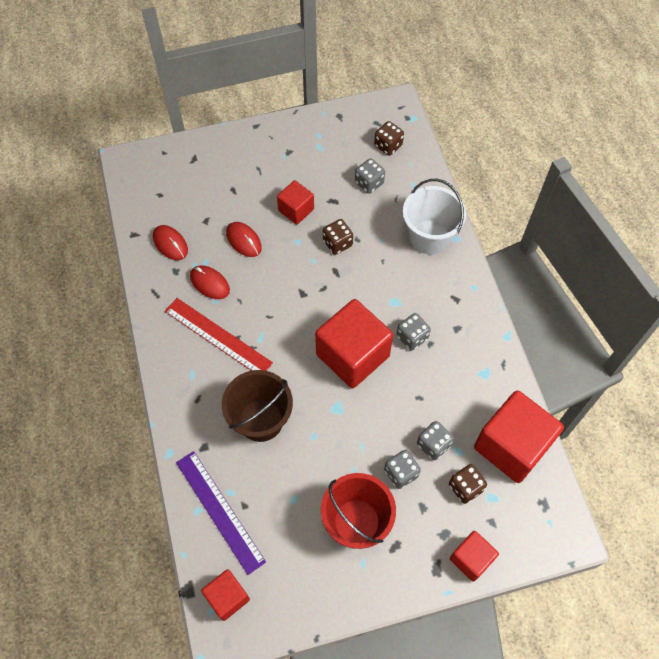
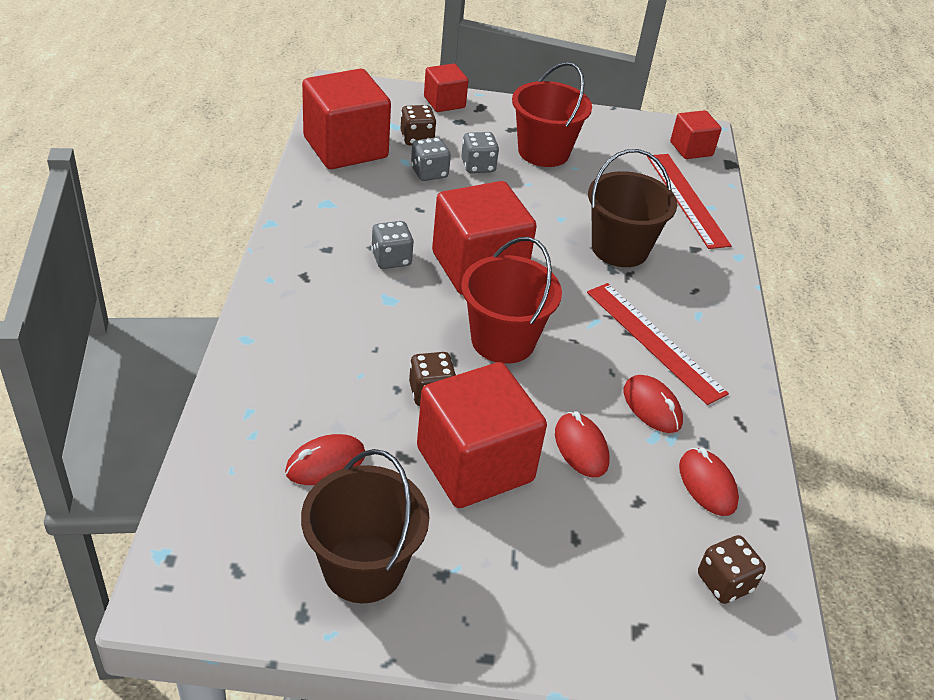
camera: 165 degrees left, 20 degrees down
purple ruler [176,451,266,575] -> red ruler [647,154,732,249]
red cube [277,180,314,224] -> red cube [417,362,547,508], size x1.87
grey dice [355,158,385,194] -> red mouse [285,434,365,485]
brown dice [374,121,404,156] -> brown dice moved to [698,535,766,604]
white bucket [403,178,466,254] -> none
none -> brown bucket [301,449,429,603]
none -> red bucket [461,237,562,364]

